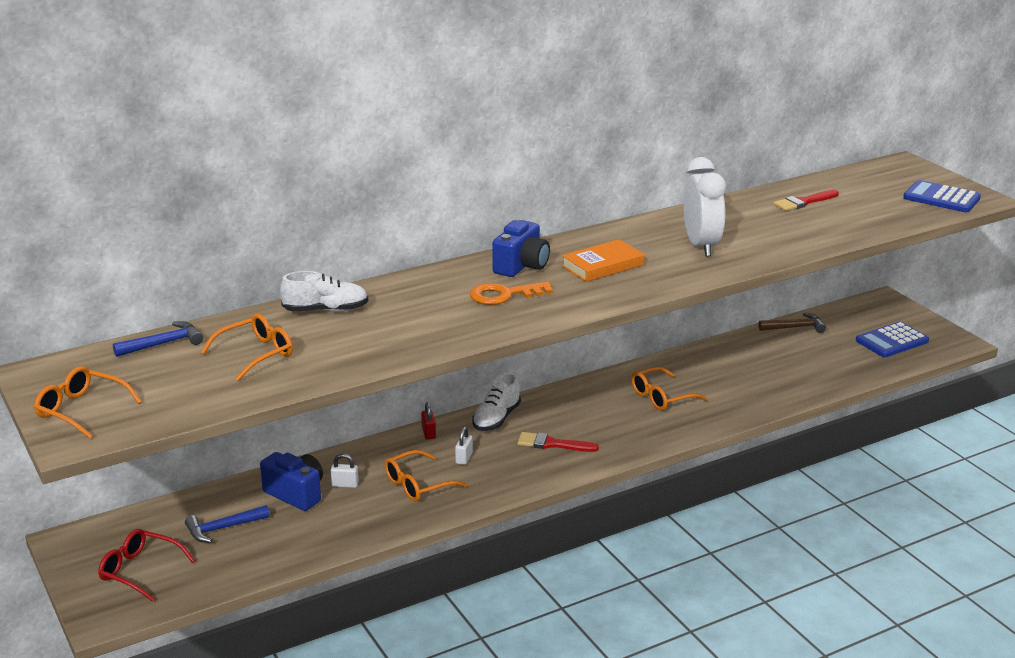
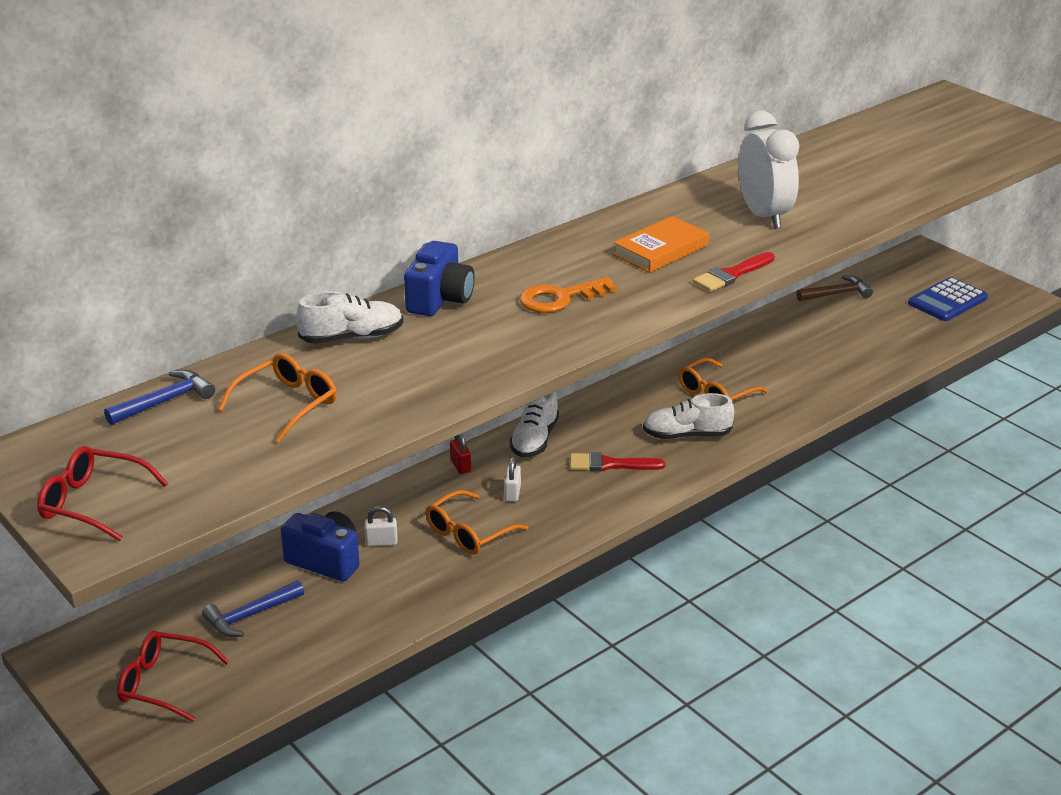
camera: 10 degrees left, 5 degrees up
orange glasses [34,366,142,439] -> red glasses [37,446,168,541]
blue camera [492,220,550,277] -> blue camera moved to [404,241,475,316]
red brush [773,190,839,211] -> red brush moved to [693,252,775,292]
blue calculator [903,180,981,212] -> none
none -> white shoe [643,393,734,439]

